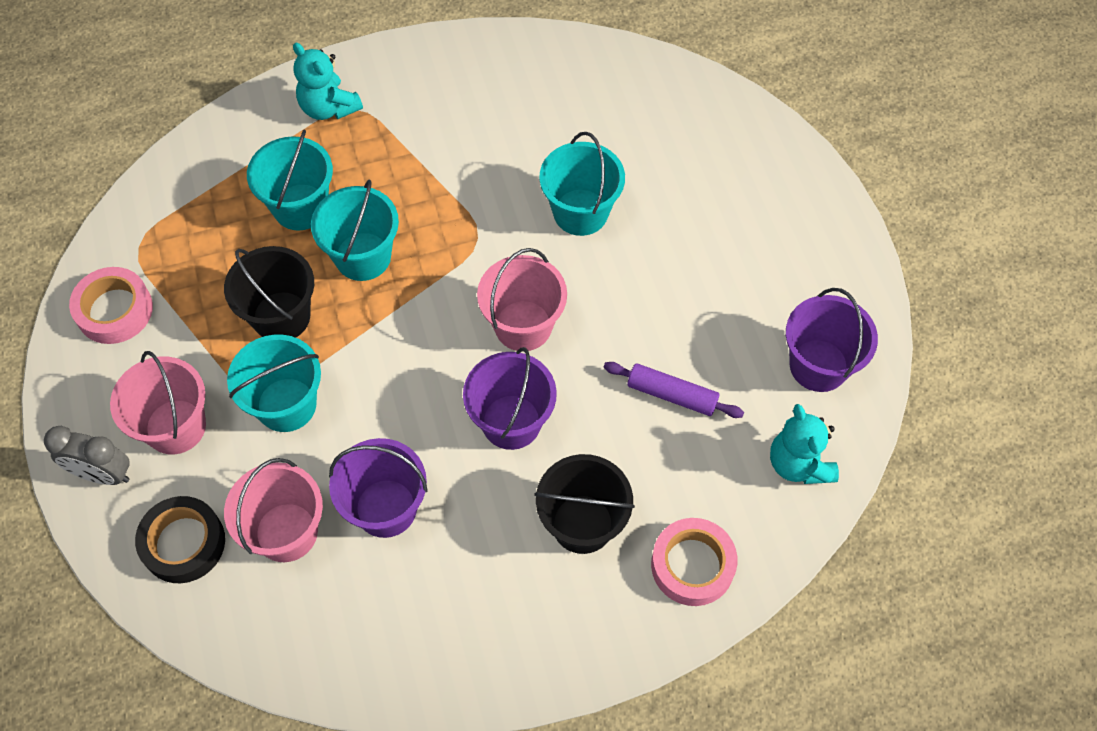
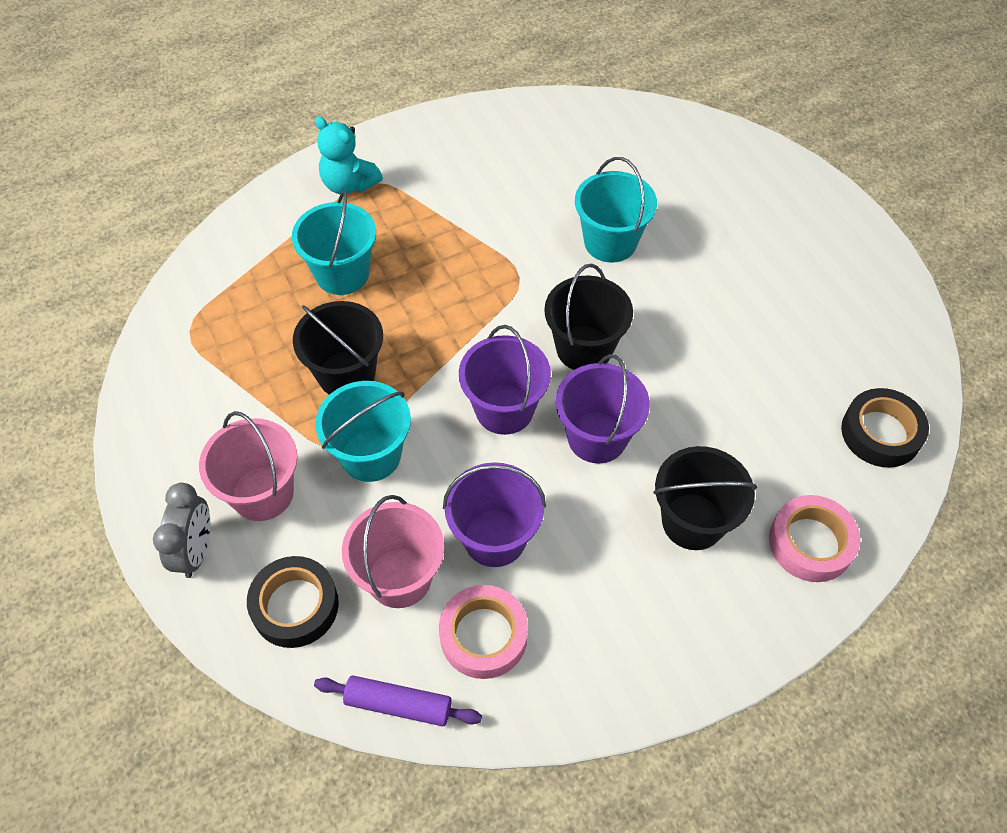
camera: 10 degrees left, 5 degrees down
grey clock [44,426,129,485] -> grey clock turned 90 degrees counterclockwise [153,483,211,578]
pink tape [69,267,153,344] -> pink tape moved to [439,585,528,679]
turquoise bucket [311,180,399,281] -> none
pink bucket [477,248,567,351] -> black bucket [544,264,633,370]
purple rolling pin [603,362,744,418] -> purple rolling pin moved to [314,676,482,726]
turquoise teddy bear [770,404,839,484] -> black tape [841,388,929,468]
purple bucket [786,288,878,392] -> purple bucket moved to [459,325,551,435]

